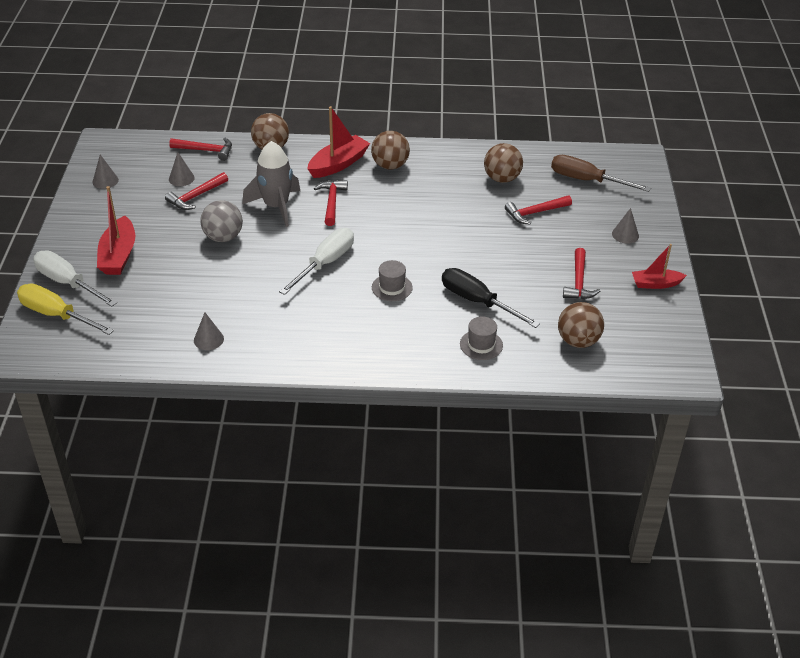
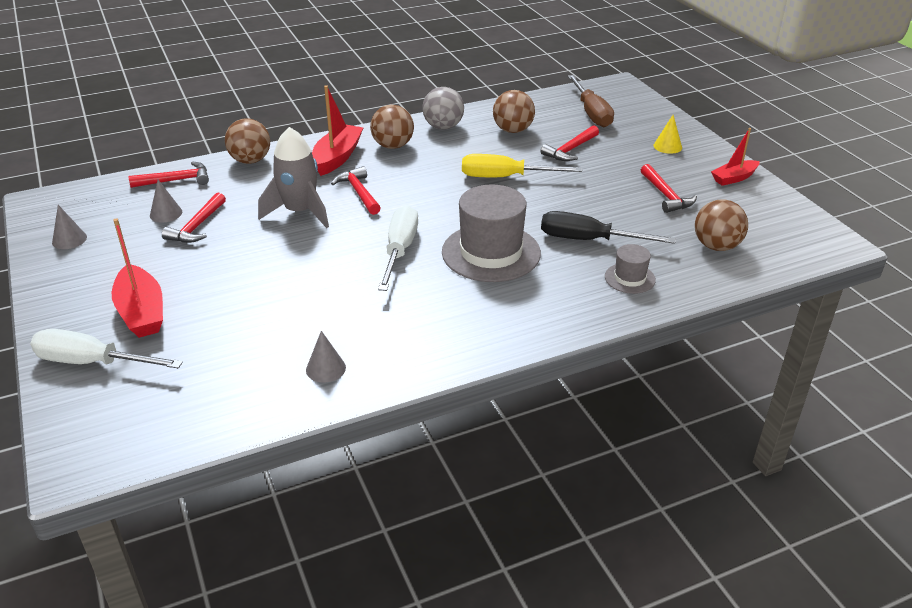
camera: 25 degrees left, 5 degrees down
yellow screwdriver [17,284,114,335] -> yellow screwdriver moved to [462,154,582,177]
grey ball [200,200,243,242] -> grey ball moved to [422,87,464,130]
grey hat [372,260,413,301] -> grey hat [442,185,541,282], size x2.04
brown screwdriver [551,155,651,192] -> brown screwdriver turned 105 degrees counterclockwise [568,75,614,127]
grey cone [612,208,639,243] -> yellow cone [654,115,682,154]

